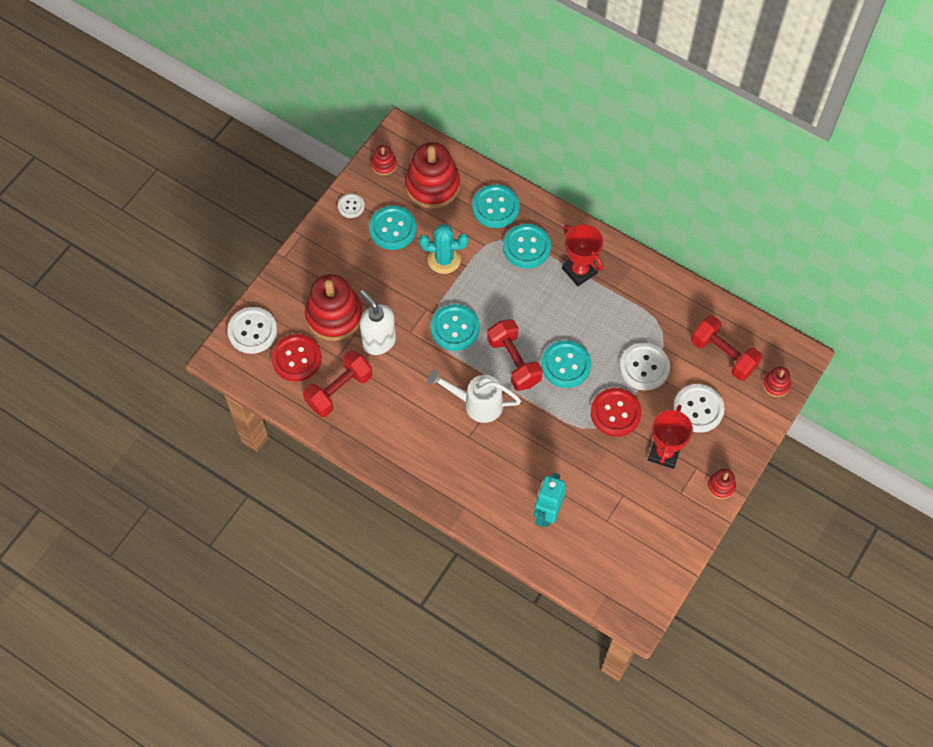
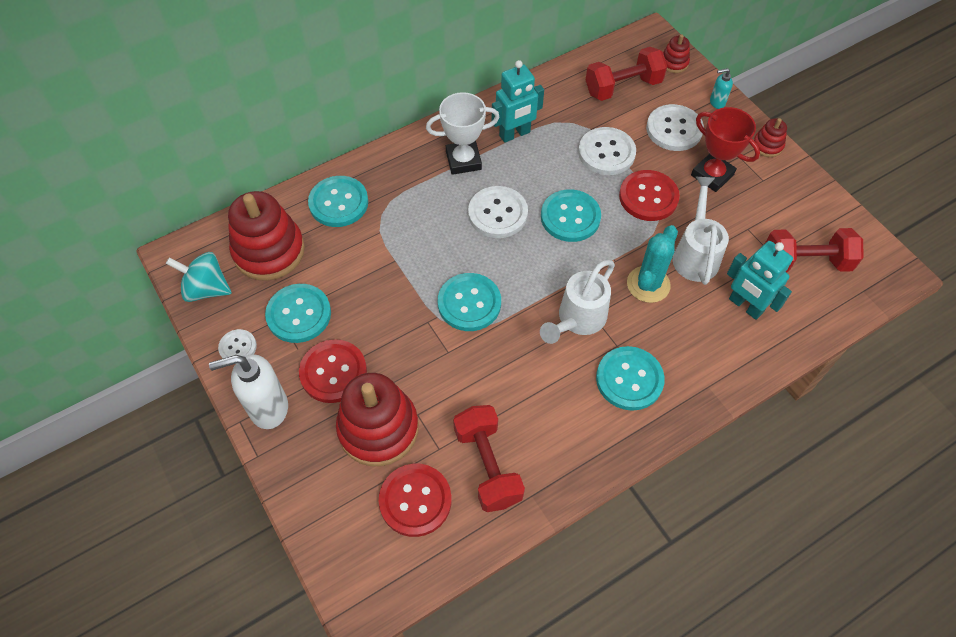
camera: 65 degrees left, 5 degrees down
white button [227,307,277,354] -> white button moved to [468,186,528,238]
white soap dispenser [360,290,396,355] -> white soap dispenser moved to [209,354,288,429]
red stacking toy [371,145,397,175] -> turquoise spinning top [166,252,232,302]
turquoise cactus [419,224,469,274] -> turquoise cactus moved to [627,225,678,303]
red dumbbell [487,319,543,391] -> red dumbbell moved to [765,228,864,273]
turquoise button [503,224,551,269] -> turquoise button moved to [596,346,665,411]
red trophy [562,224,603,286] -> white trophy [426,92,500,175]
none -> red button [299,339,367,403]
none -> turquoise robot [492,60,544,143]
none -> white watering can [673,177,729,285]
none -> turquoise soap dispenser [710,68,733,109]

